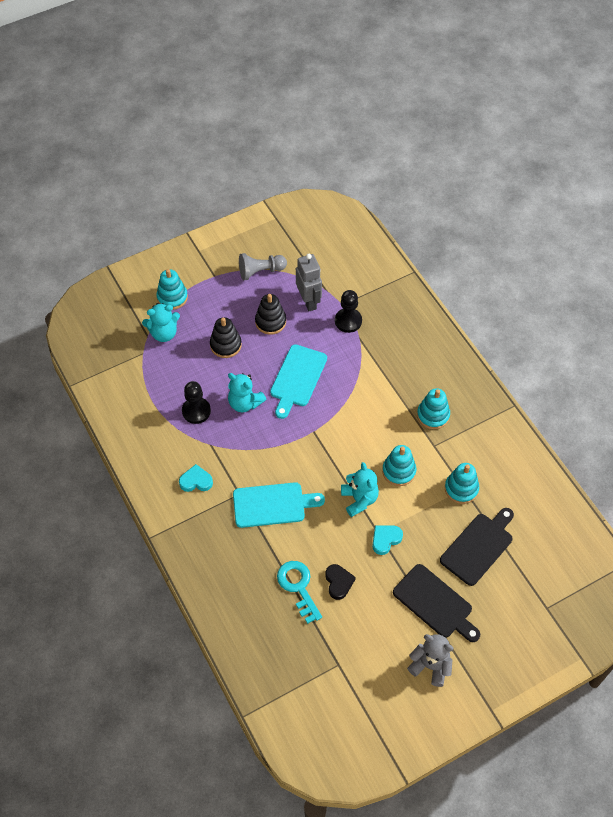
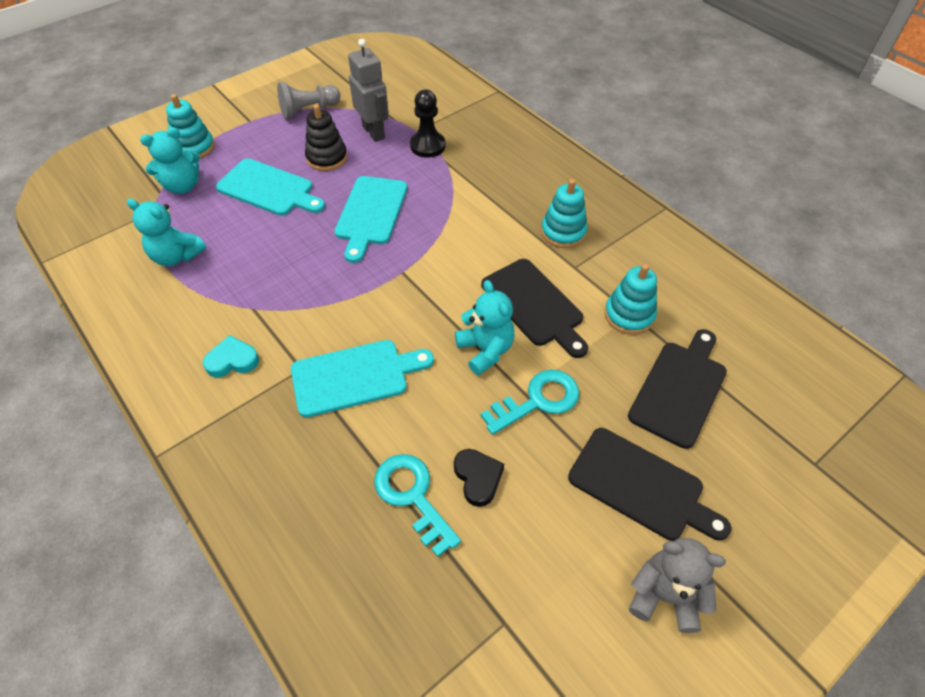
camera: 10 degrees left, 5 degrees down
black pawn [182,381,211,424] -> none
black stacking toy [210,317,242,358] -> turquoise cutting board [216,158,325,216]
turquoise teddy bear [228,373,266,412] -> turquoise teddy bear moved to [127,199,206,266]
turquoise heart [372,526,403,555] -> turquoise key [481,370,579,435]
turquoise stacking toy [382,445,416,486] -> black cutting board [481,259,588,358]

